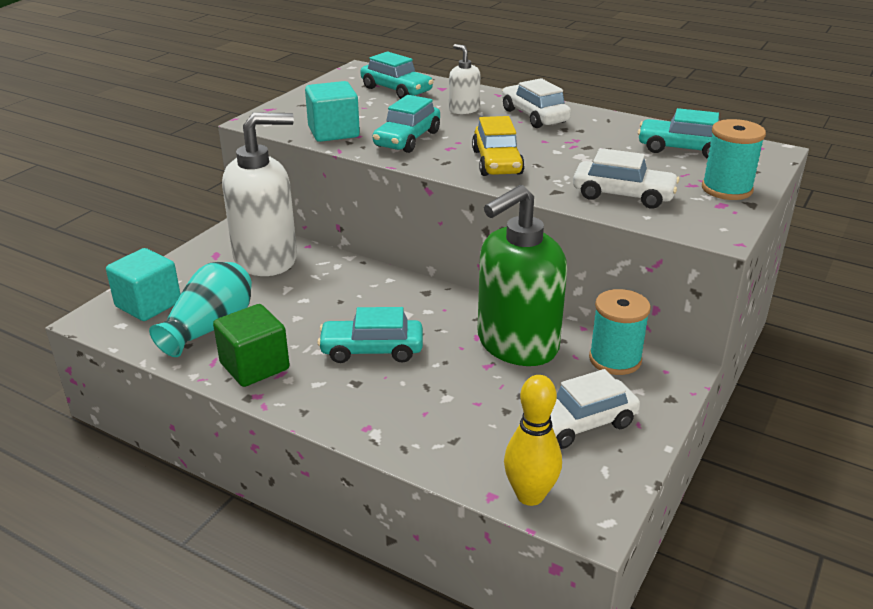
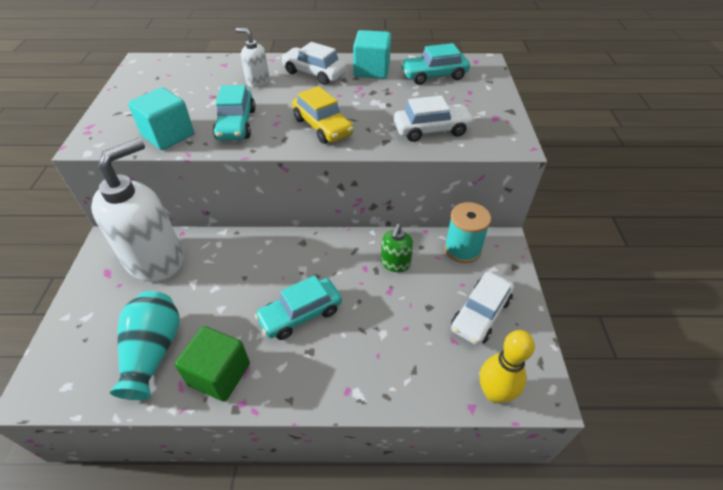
camera: 30 degrees left, 15 degrees up
turquoise cube [106,248,181,321] -> turquoise cube moved to [353,30,391,79]
turquoise car [360,51,434,99] -> none
green soap dispenser [477,185,567,366] -> green soap dispenser [381,224,413,272], size x0.45
turquoise spool [702,119,766,200] -> none

